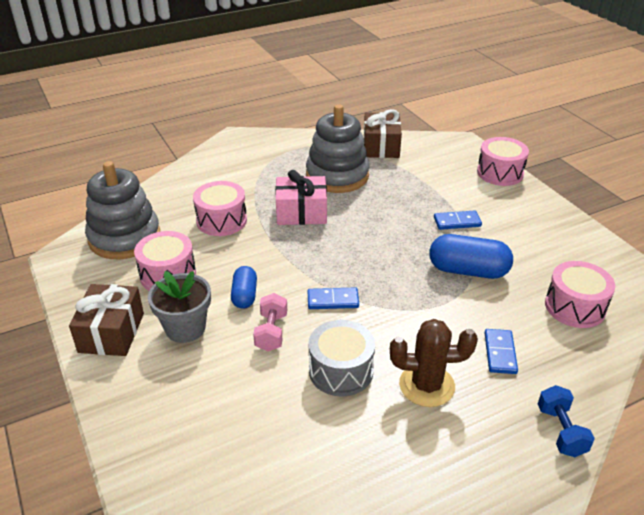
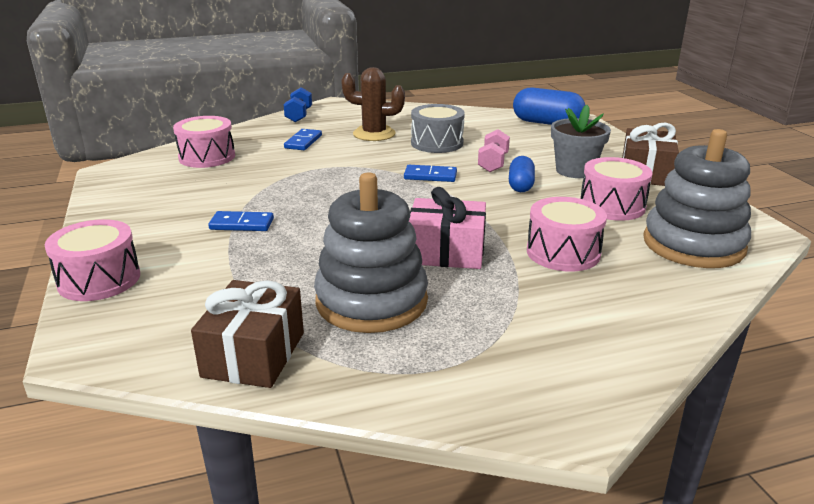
camera: 170 degrees left, 10 degrees down
blue capsule [429,234,513,279] -> blue capsule moved to [513,87,585,125]

